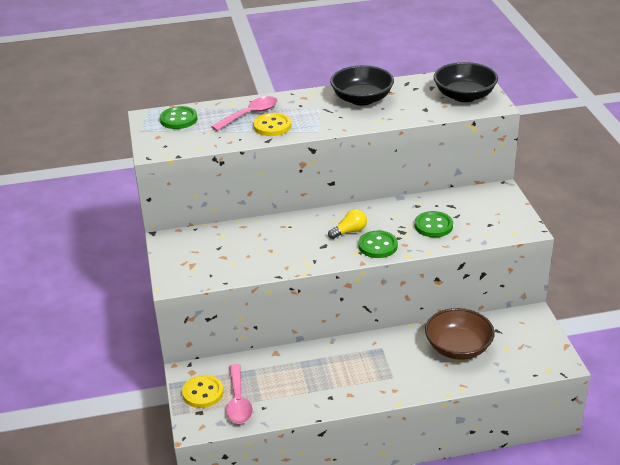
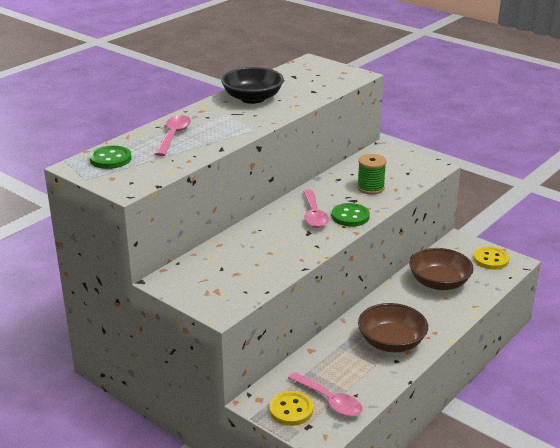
camera: 40 degrees left, 5 degrees down
yellow button [253,113,291,136] -> yellow button moved to [473,247,510,270]
yellow light bulb [328,209,367,239] -> pink spoon [303,190,329,228]
green button [415,211,453,237] -> green spool [357,154,387,194]
black bowl [434,62,498,102] -> none
none -> brown bowl [358,303,428,352]

